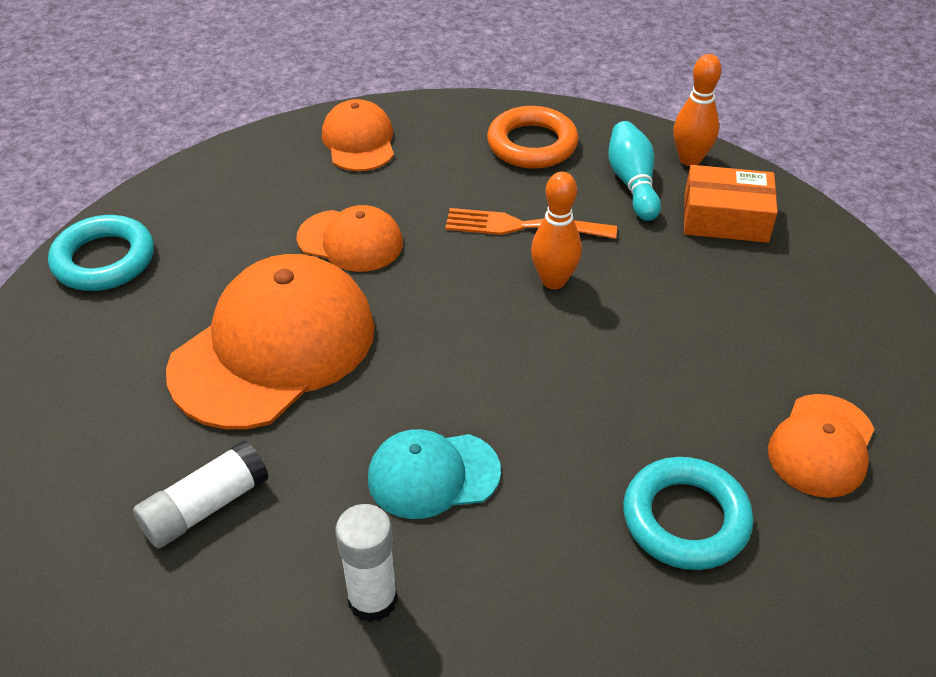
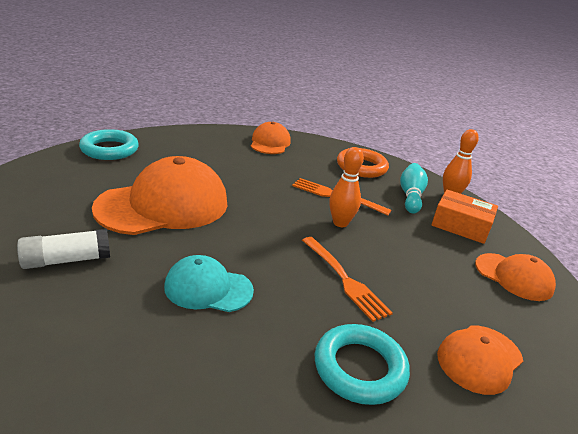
camera: 15 degrees right, 15 degrees down
orange cap [296,205,403,272] -> orange cap moved to [475,253,556,301]
white glue stick [335,504,398,622] -> none
none -> orange fork [302,237,393,322]

